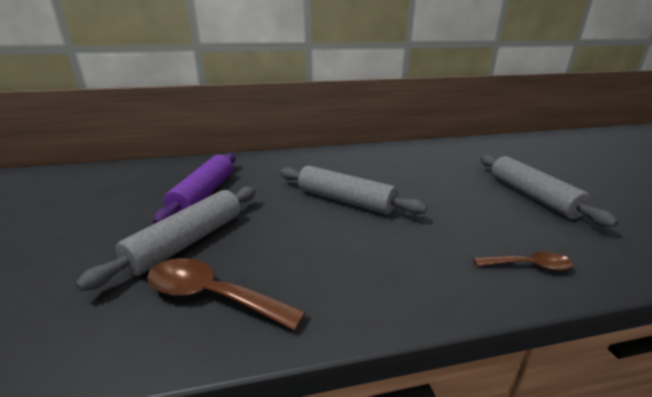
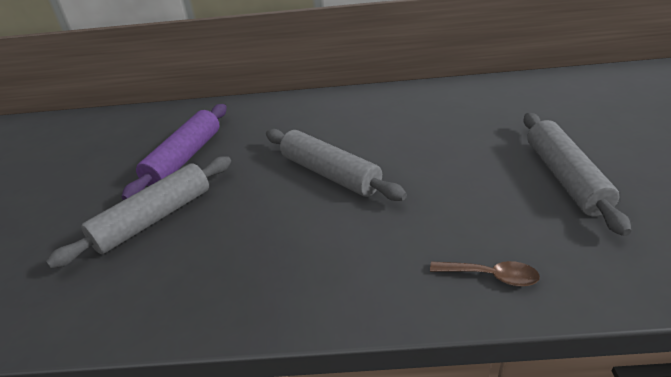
camera: 15 degrees right, 10 degrees up
brown spoon [147,258,306,331] -> none

